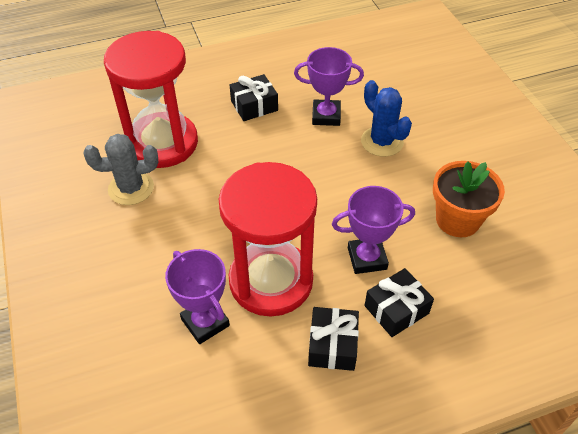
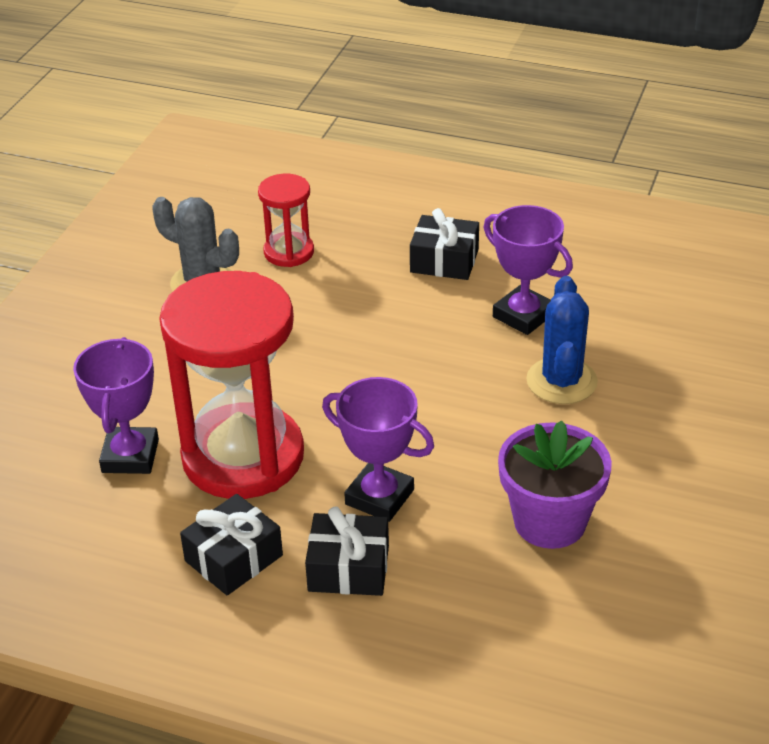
camera: 40 degrees right, 10 degrees down
red hourglass [104,31,198,168] -> red hourglass [258,174,314,267], size x0.48
orange flower pot [433,161,505,237] -> purple flower pot [498,420,612,549]

